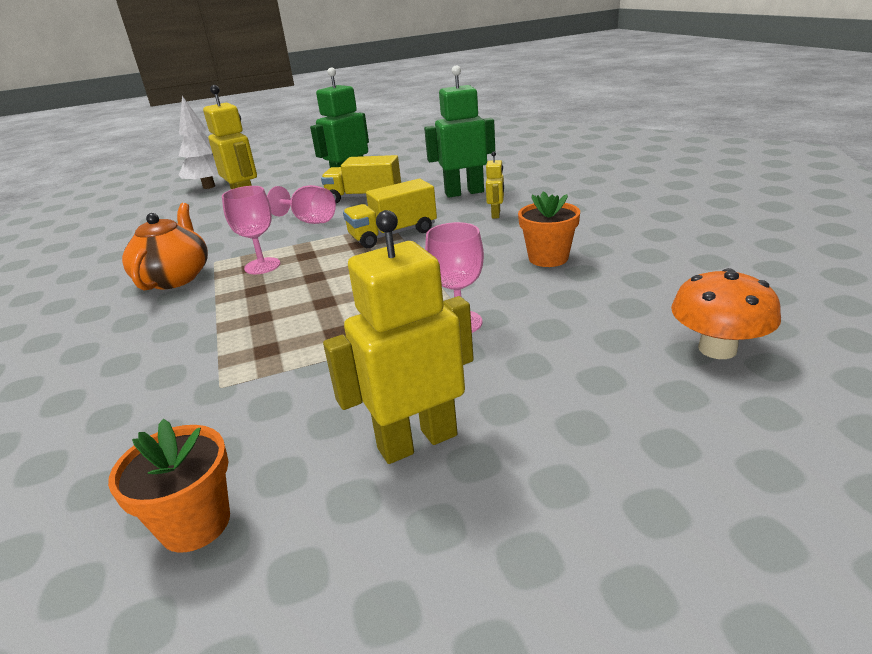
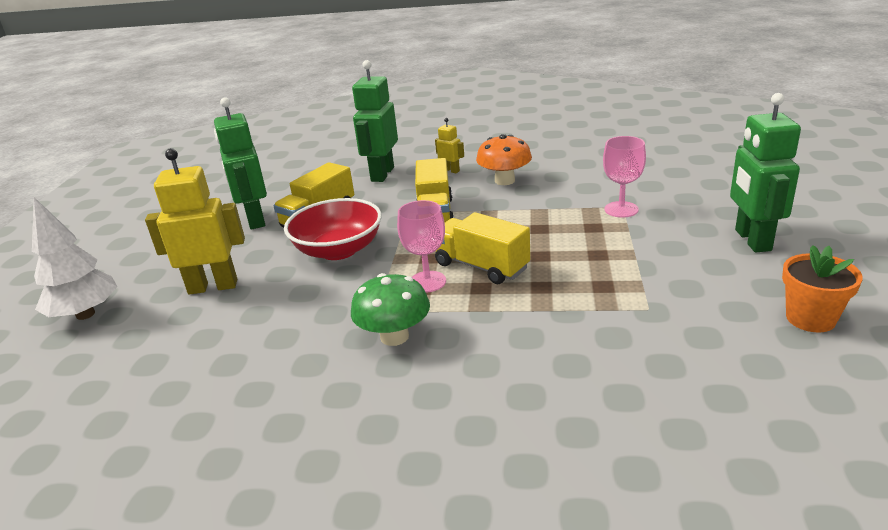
camera: 65 degrees left, 0 degrees up
orange teapot [122,203,208,290] -> green mushroom [351,273,430,346]
pink goblet [267,185,336,224] -> red bowl [284,198,382,260]
yellow robot [323,210,474,464] -> green robot [730,93,801,252]
orange flower pot [518,191,580,267] -> none
orange mushroom [671,268,781,359] -> orange mushroom moved to [476,134,532,185]
none -> yellow truck [435,212,530,284]

